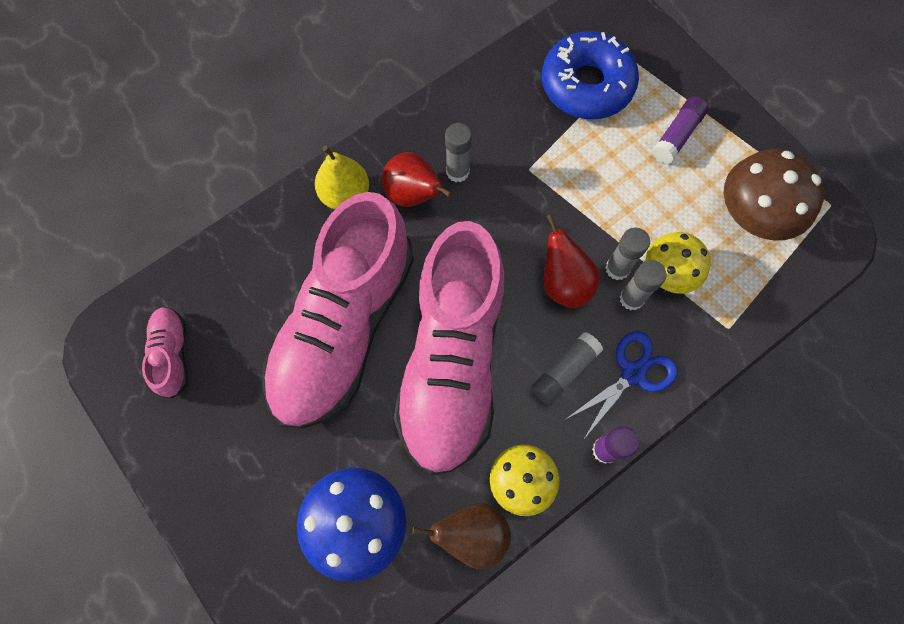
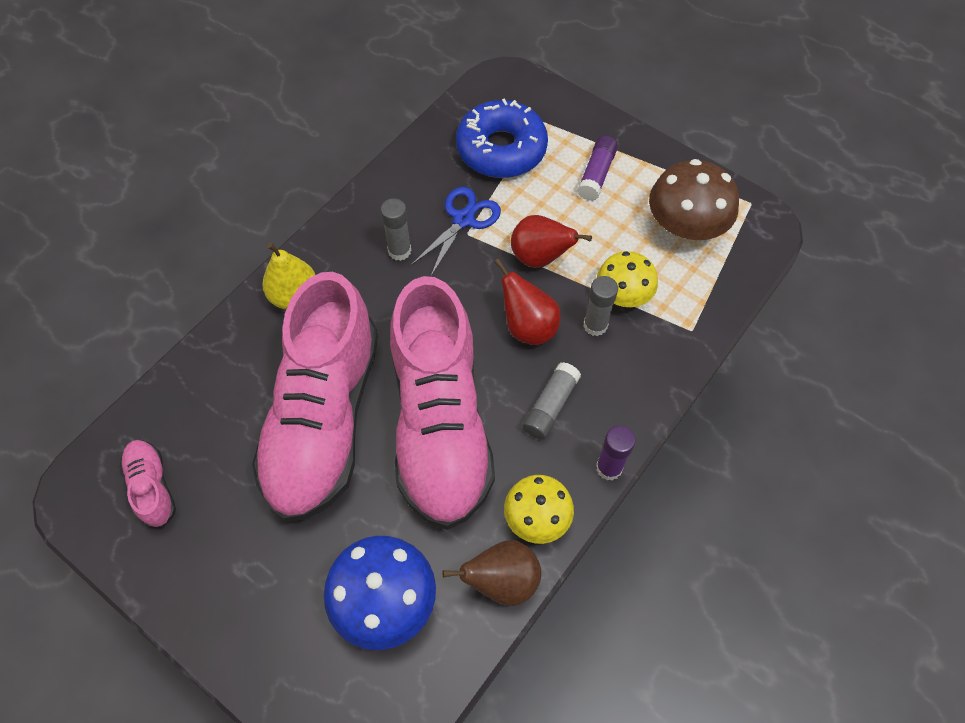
camera: 15 degrees left, 10 degrees down
red pear [382,152,452,207] -> red pear moved to [511,215,592,268]
blue scissors [566,331,678,440] -> blue scissors moved to [411,187,501,277]
grey glue stick [605,228,650,280] -> none

